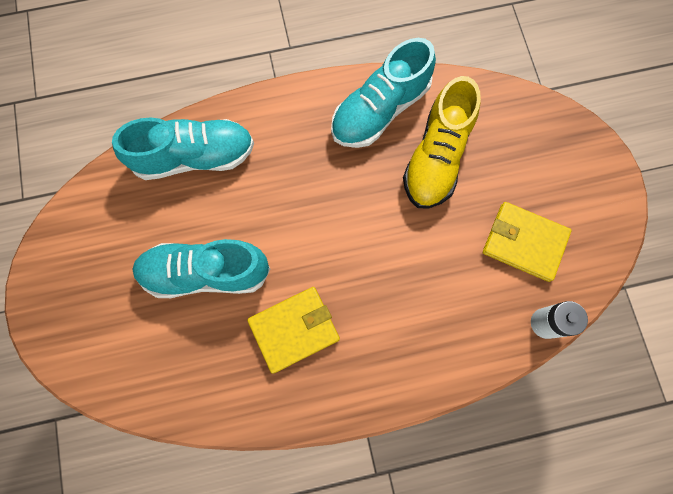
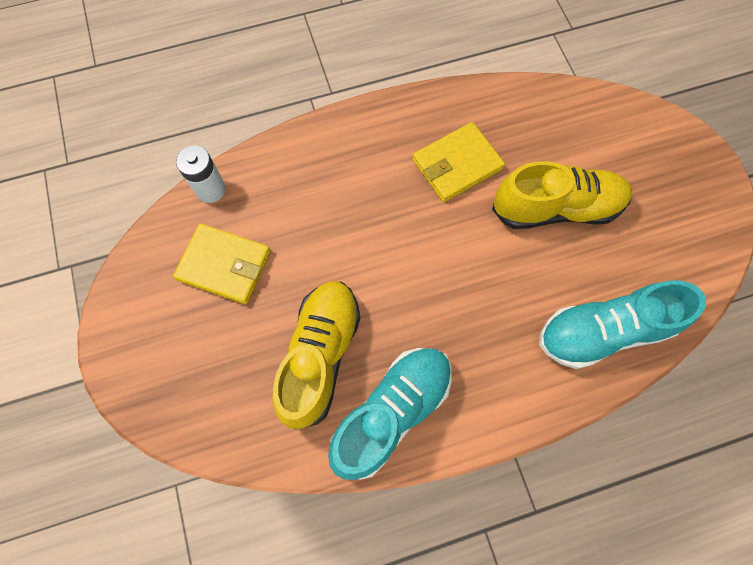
camera: 175 degrees right, 5 degrees down
turquoise shoe [132,239,270,298] -> yellow shoe [492,161,632,229]

